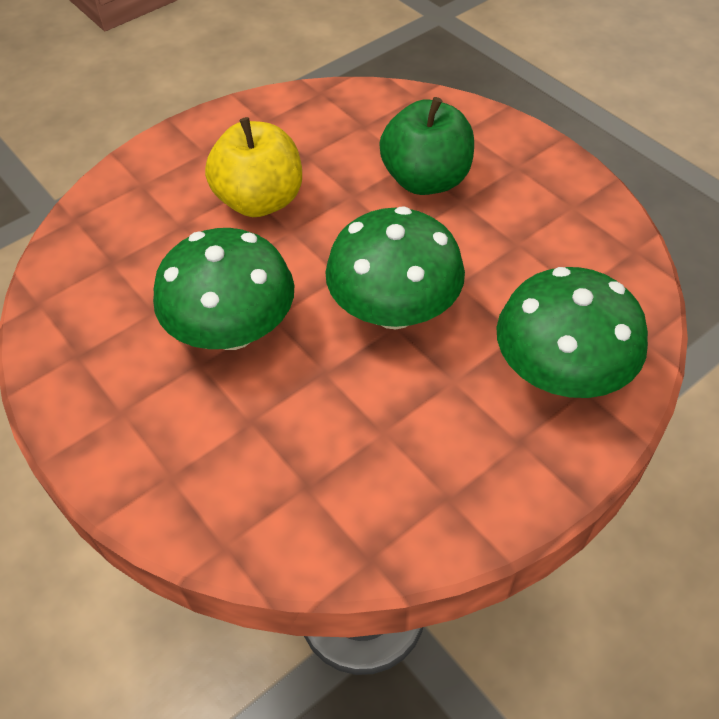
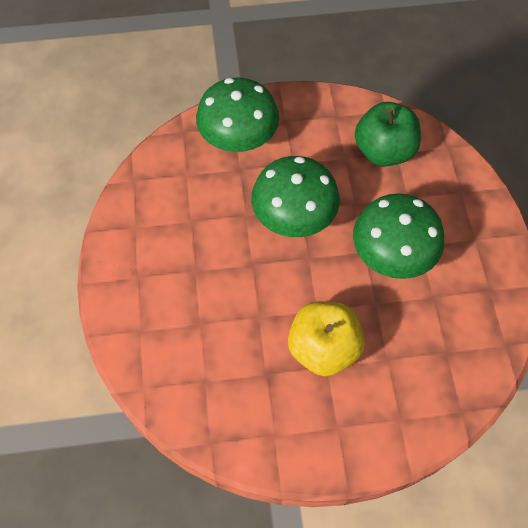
camera: 150 degrees left, 10 degrees up
green apple [379,97,474,195] -> green apple moved to [355,102,421,167]

